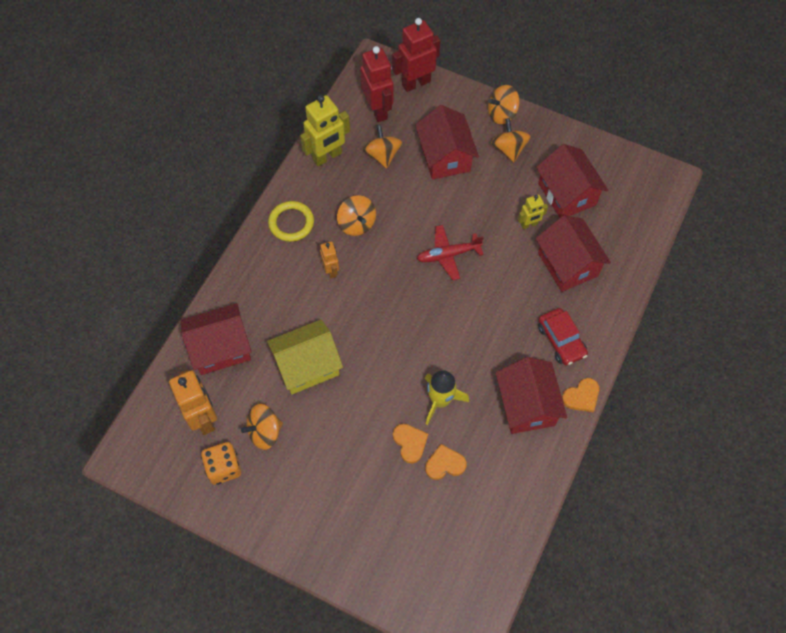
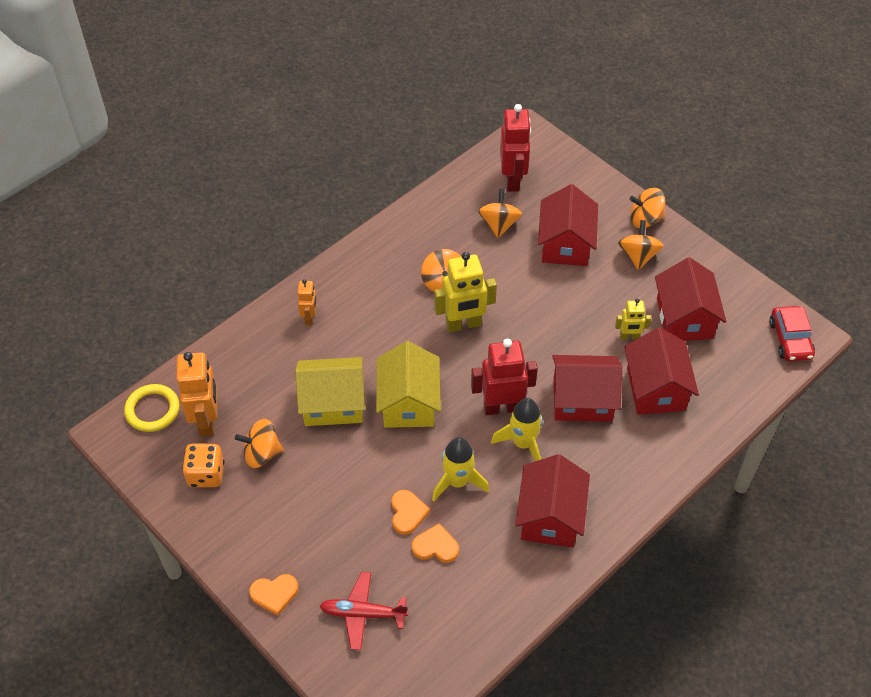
camera: 20 degrees right, 10 degrees down
red house [181,303,252,375] -> red house moved to [552,355,622,422]
yellow ring [268,201,314,242] -> yellow ring moved to [124,384,180,432]
yellow robot [300,95,350,166] -> yellow robot moved to [434,252,497,332]
orange robot [320,241,339,279] -> orange robot moved to [298,279,317,325]
red robot [392,18,440,92] -> red robot moved to [471,338,538,415]
red plane [417,225,484,280] -> red plane moved to [320,572,408,650]
red car [538,308,588,365] -> red car moved to [769,306,815,361]
orange heart [562,378,599,412] -> orange heart moved to [249,574,299,616]
none -> yellow house [376,341,441,428]
none -> yellow rocket [491,398,543,461]

